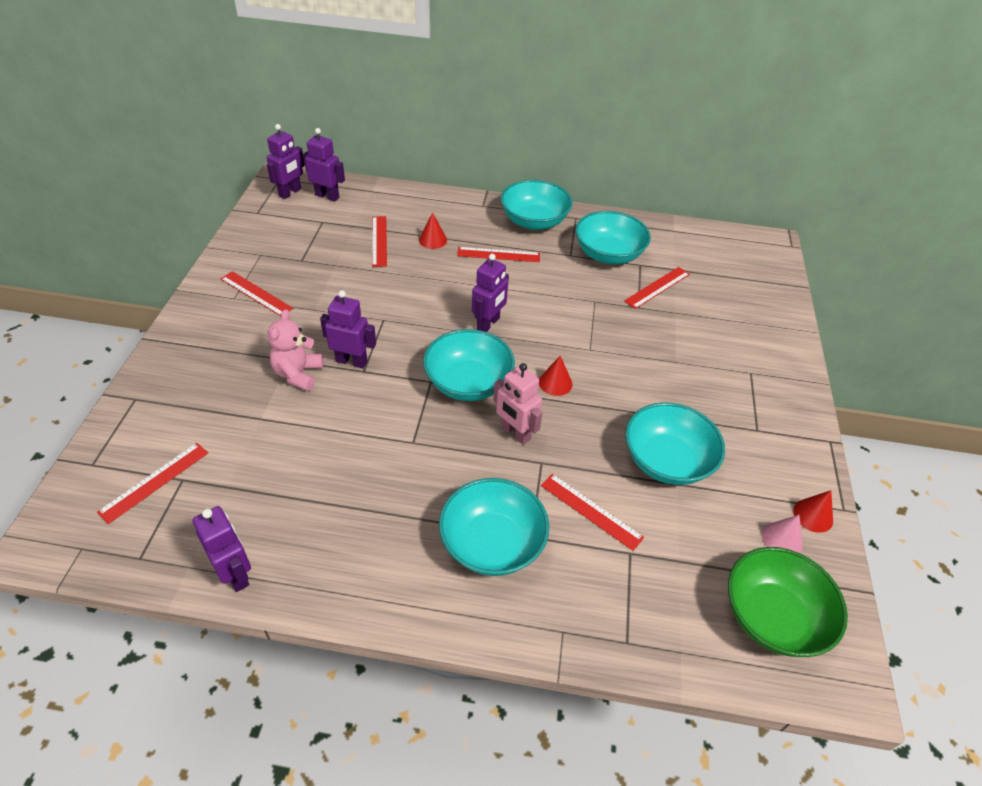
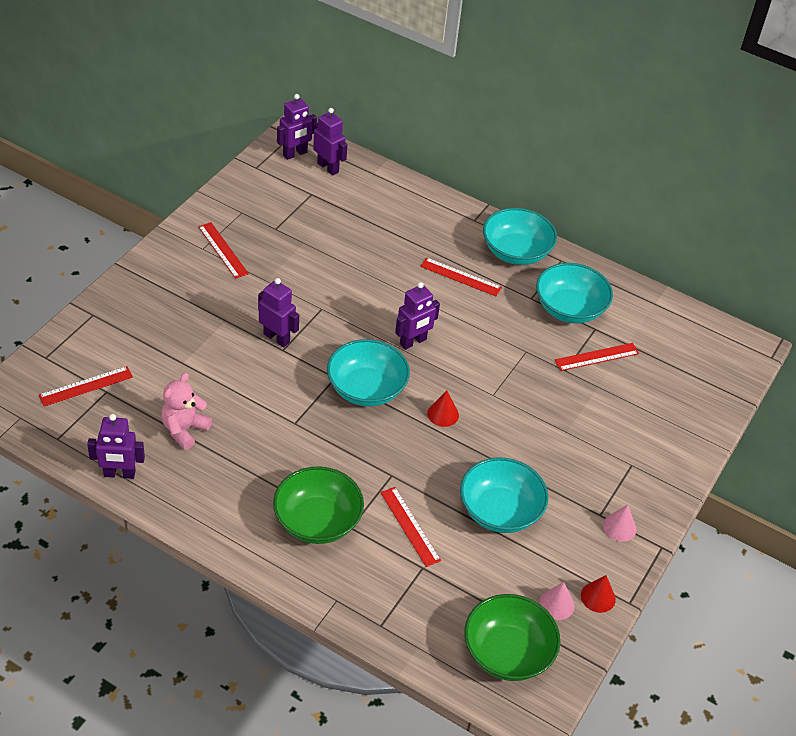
camera: 20 degrees right, 0 degrees up
purple robot [193,506,251,592] -> purple robot turned 105 degrees clockwise [87,414,145,479]
pink teddy bear [267,309,323,391] -> pink teddy bear moved to [161,373,212,450]
red ruler [372,216,387,267] -> none
red cone [419,212,447,249] -> none
turquoise bowl [439,478,549,576] -> green bowl [273,466,364,544]
pink robot [493,363,543,445] -> none
none -> pink cone [603,505,636,542]

